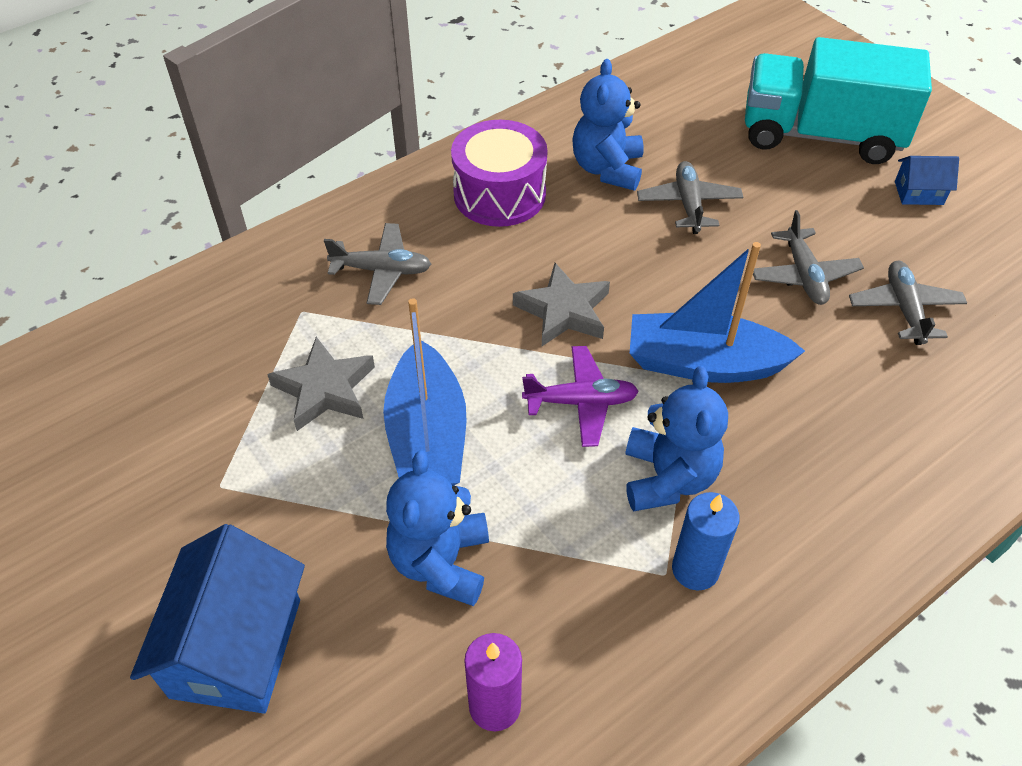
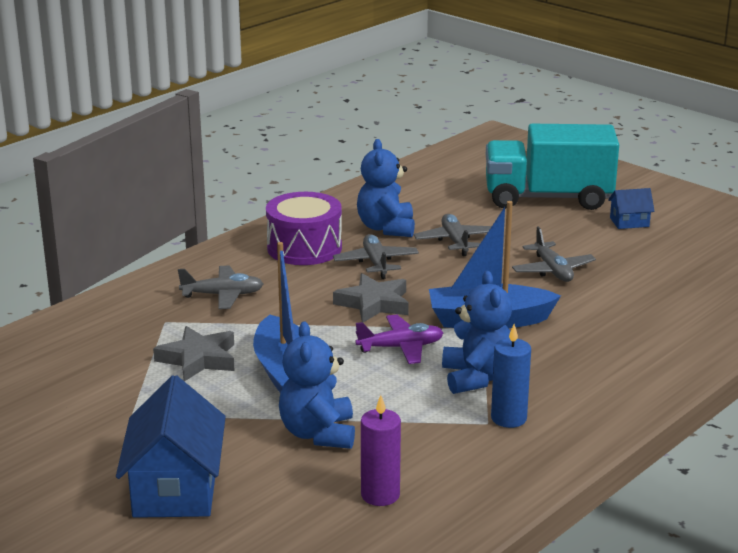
camera: 10 degrees left, 25 degrees down
grey plane [849,260,967,345] -> grey plane moved to [333,234,419,279]

